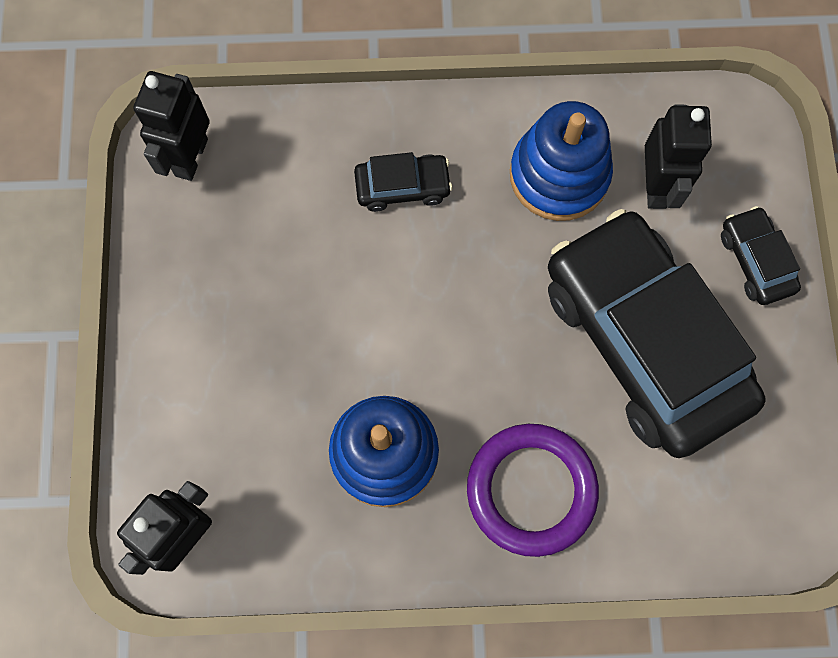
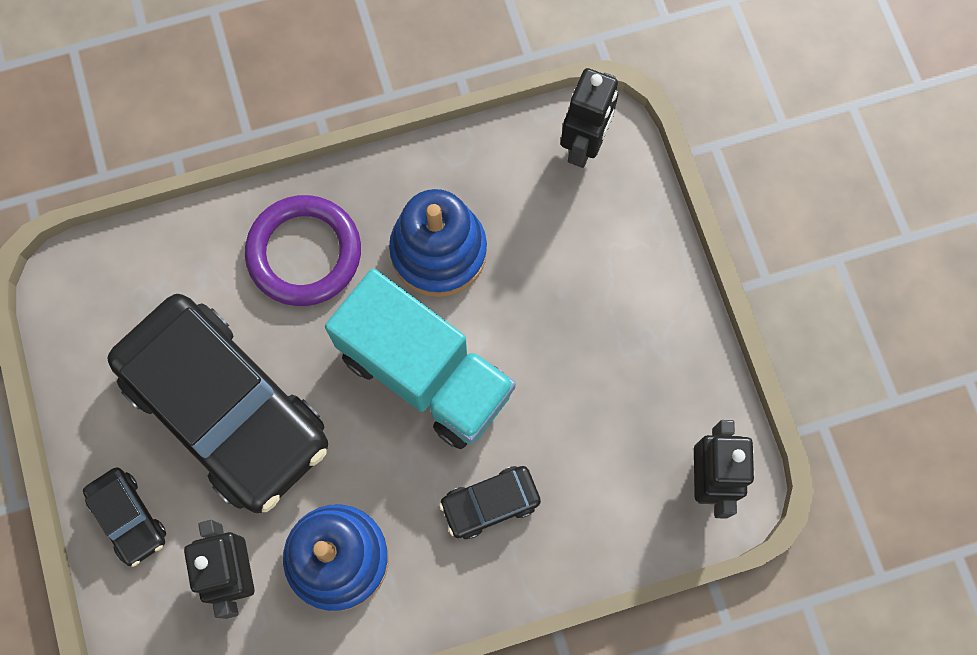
camera: 165 degrees right, 0 degrees up
none -> turquoise truck [325,269,516,449]

